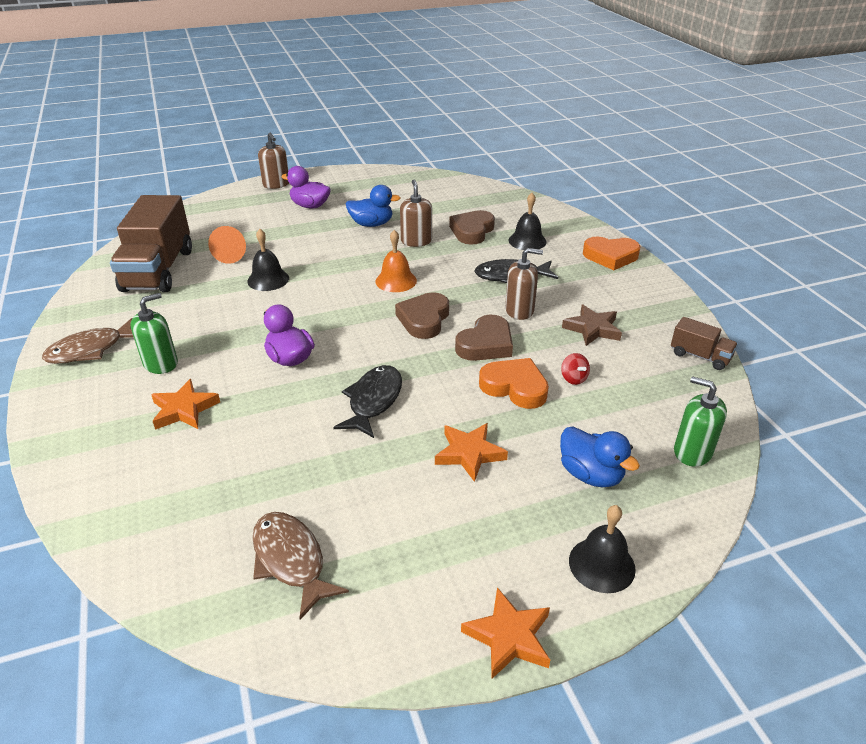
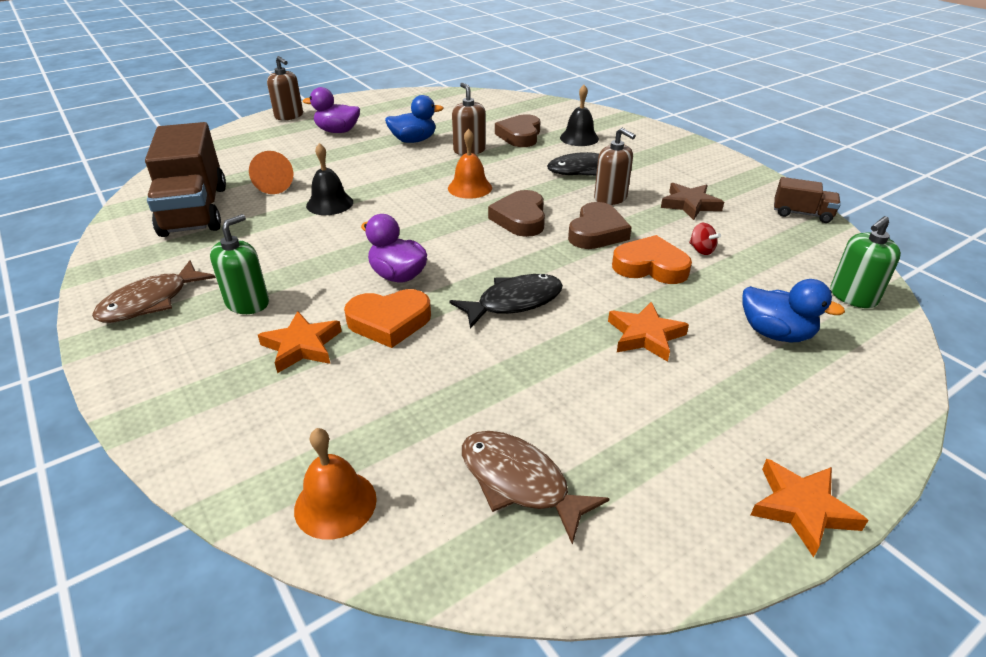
camera: 15 degrees left, 0 degrees up
black fish [333,365,402,438] -> black fish turned 60 degrees clockwise [450,274,563,329]
brown soap dispenser [505,248,543,320] -> brown soap dispenser turned 60 degrees clockwise [594,128,636,205]
black bell [569,505,636,593] -> none
orange heart [583,237,641,270] -> orange heart moved to [344,289,431,348]
green soap dispenser [674,376,727,466] -> green soap dispenser turned 60 degrees counterclockwise [830,216,901,308]
none -> orange bell [294,428,377,540]

